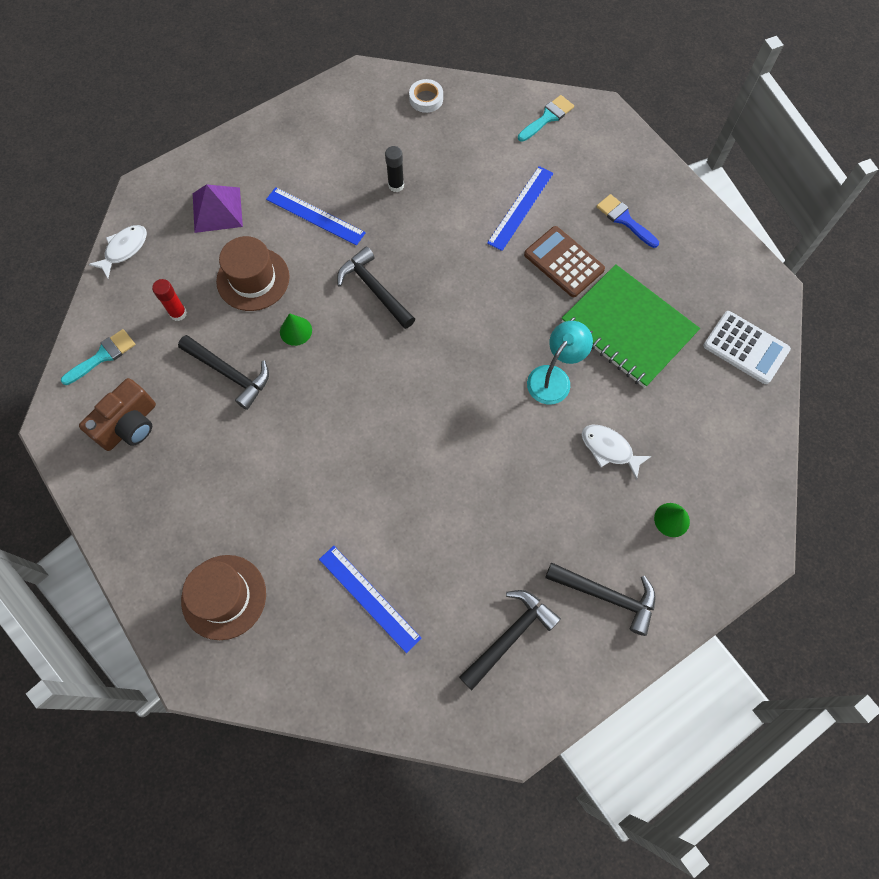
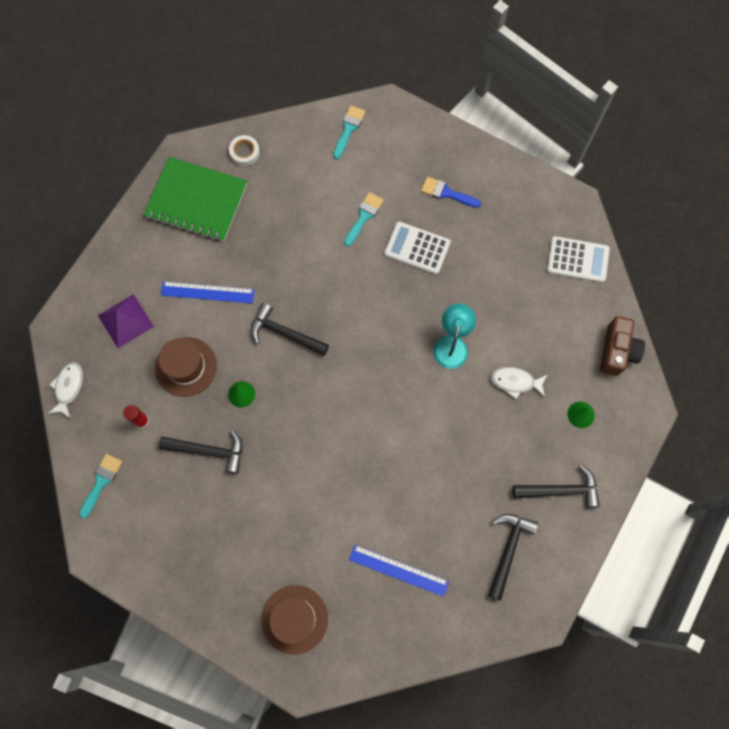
camera: 25 degrees left, 5 degrees up
brown camera [79,378,156,451] -> brown camera moved to [600,316,645,376]
black glue stick [385,146,404,192] -> none
blue ruler [487,166,554,251] -> turquoise brush [344,192,384,247]
brown calculator [524,226,605,297] -> white calculator [384,222,451,274]
green notebook [561,264,700,388] -> green notebook moved to [144,157,247,241]

